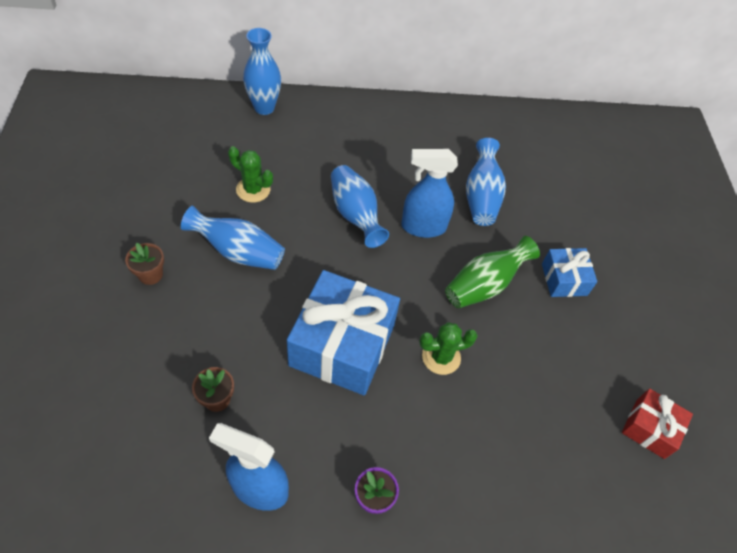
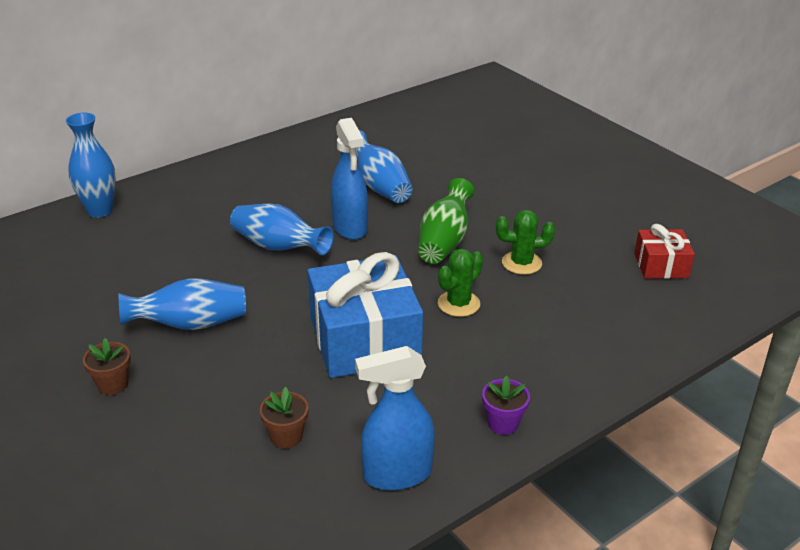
camera: 30 degrees left, 20 degrees down
green cactus [228,146,273,203] -> green cactus moved to [496,210,555,275]
blue spray bottle [401,149,458,238] -> blue spray bottle turned 75 degrees counterclockwise [331,118,368,240]
blue gift [542,248,597,297] -> none

